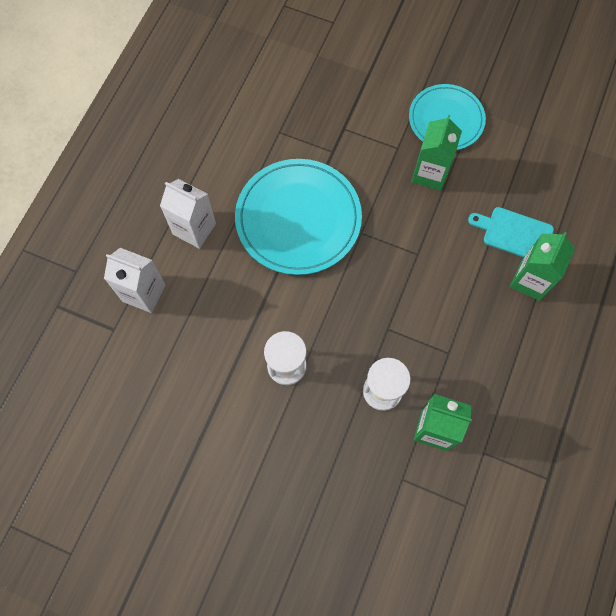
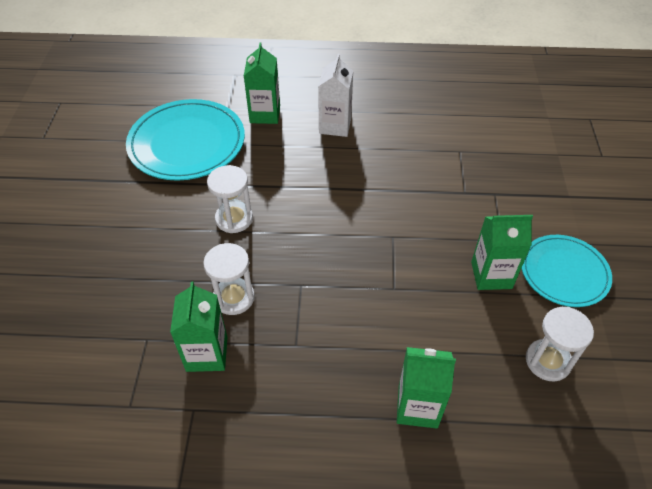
camera: 70 degrees right, 20 degrees down
white carton [104,248,166,313] -> green carton [244,43,280,124]
turquoise plate [235,159,362,275] -> turquoise plate moved to [126,99,245,181]
turquoise cutting board [468,207,554,257] -> none
none -> white hourglass [526,307,594,381]

